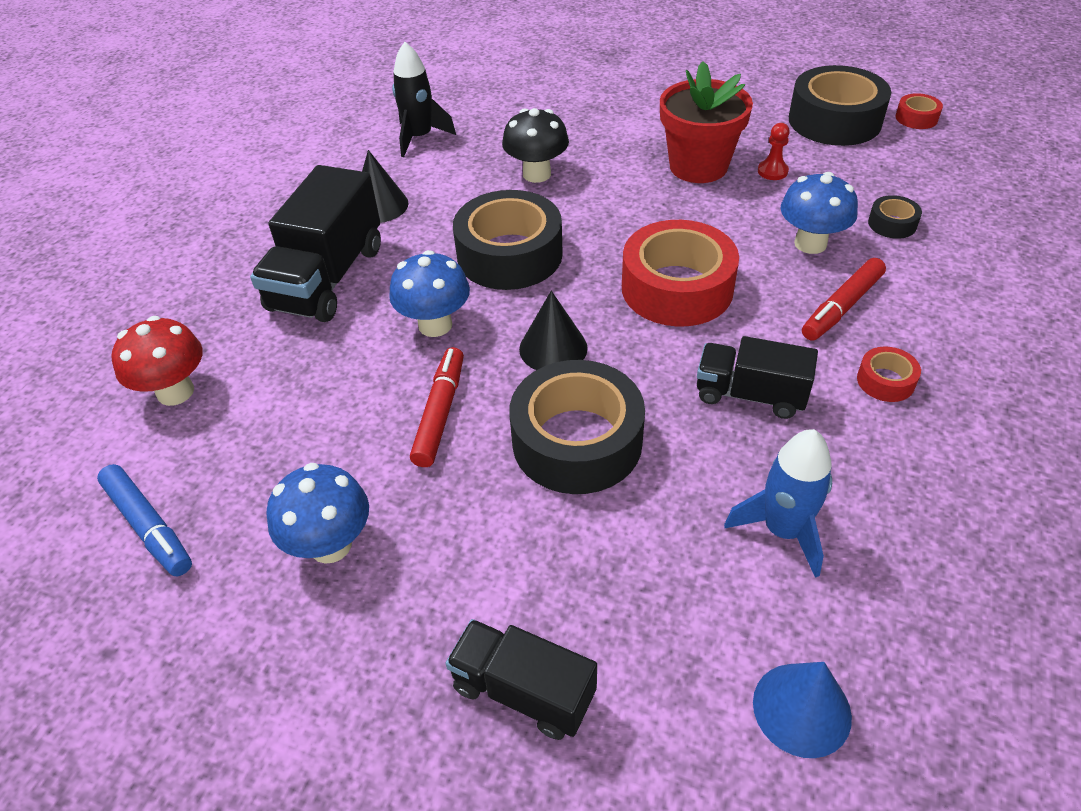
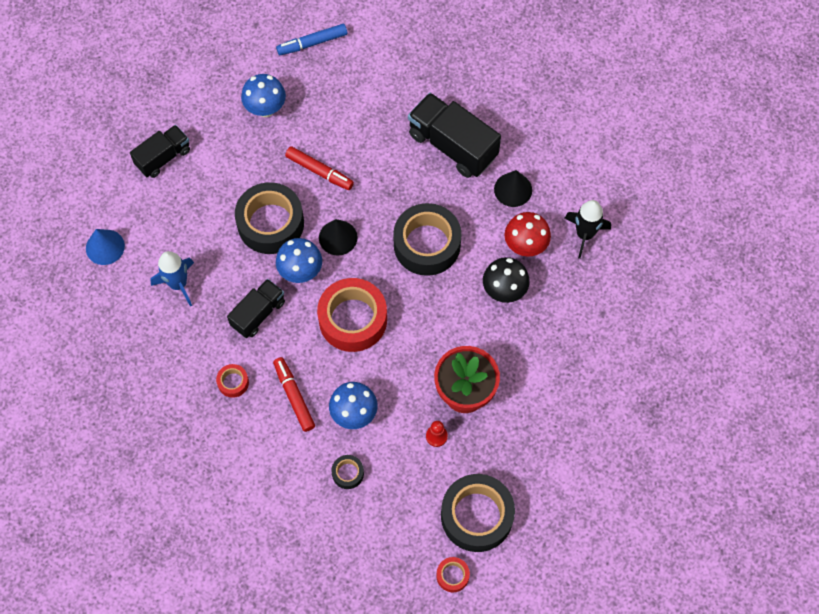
camera: 110 degrees right, 20 degrees up
red mushroom [111,316,203,406] -> red mushroom moved to [504,212,551,257]
blue mushroom [389,250,470,337] -> blue mushroom moved to [276,238,322,283]

